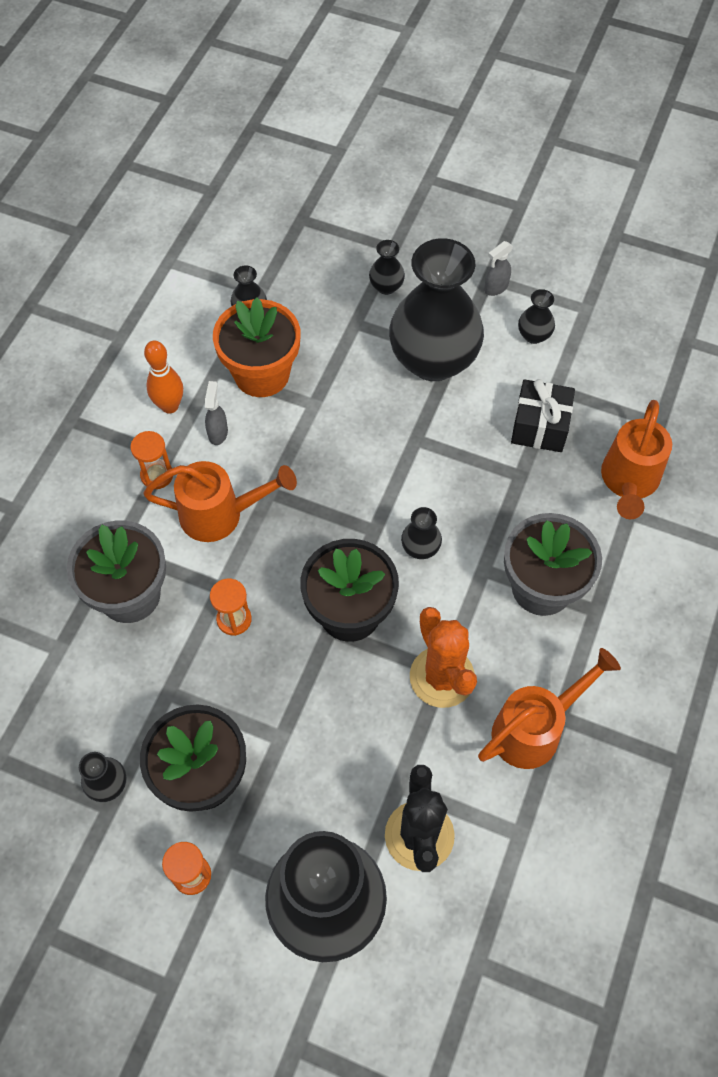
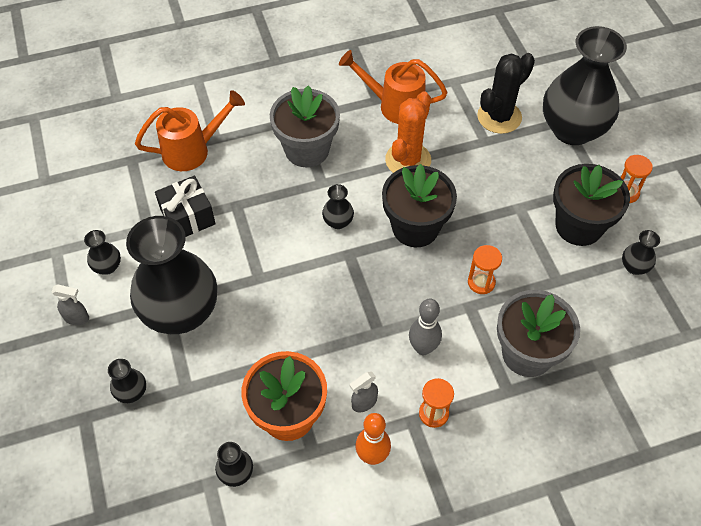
camera: 130 degrees left, 5 degrees down
orange watering can [143,461,297,542] -> grey bowling pin [409,298,442,355]

